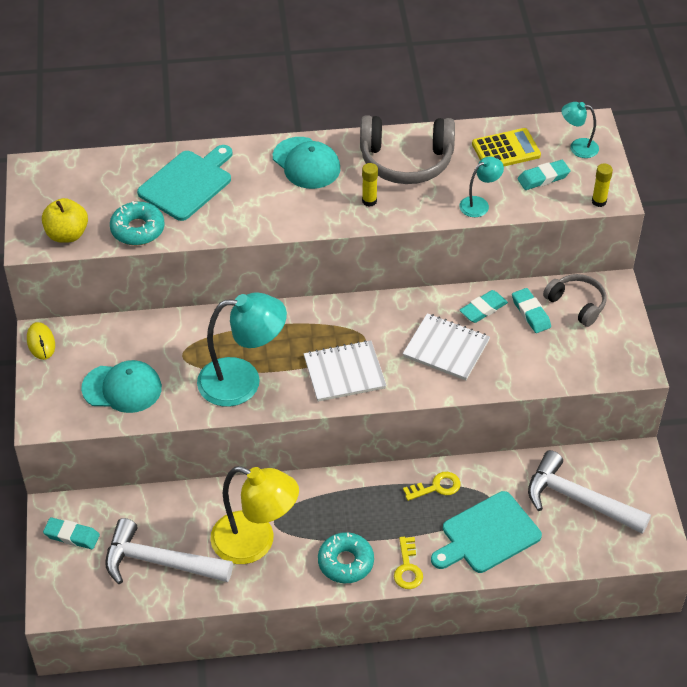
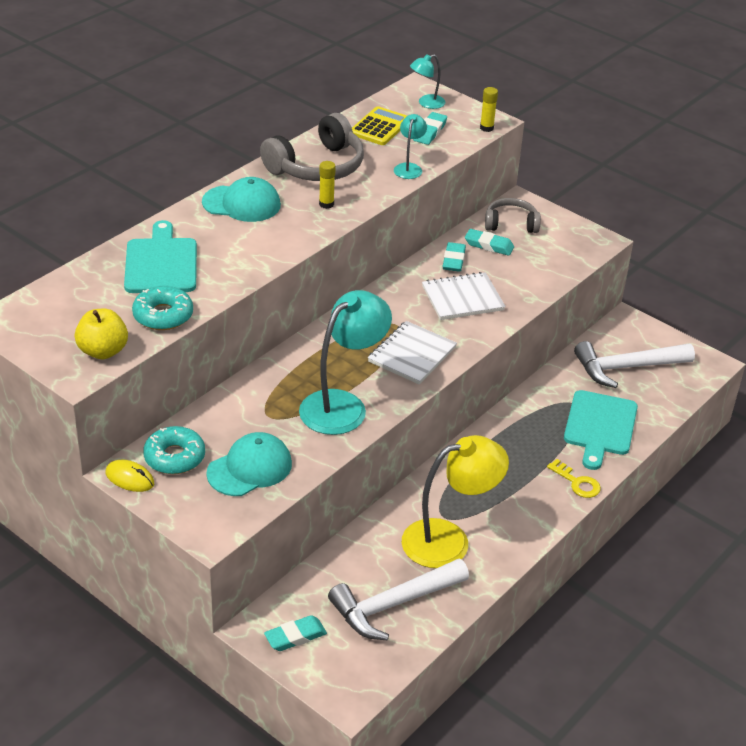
camera: 45 degrees left, 10 degrees down
turquoise donut [318,532,374,583] -> turquoise donut moved to [143,426,205,474]
yellow key [403,472,461,501] -> none

